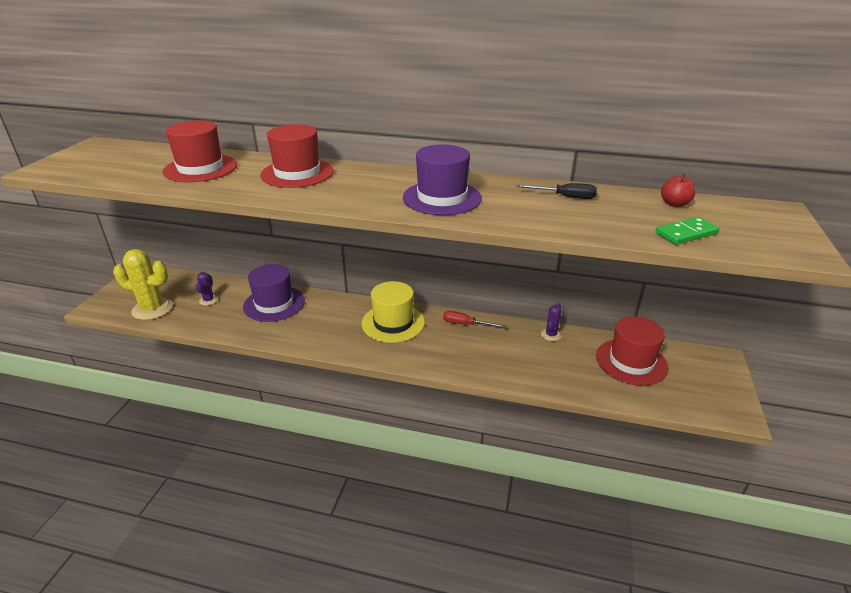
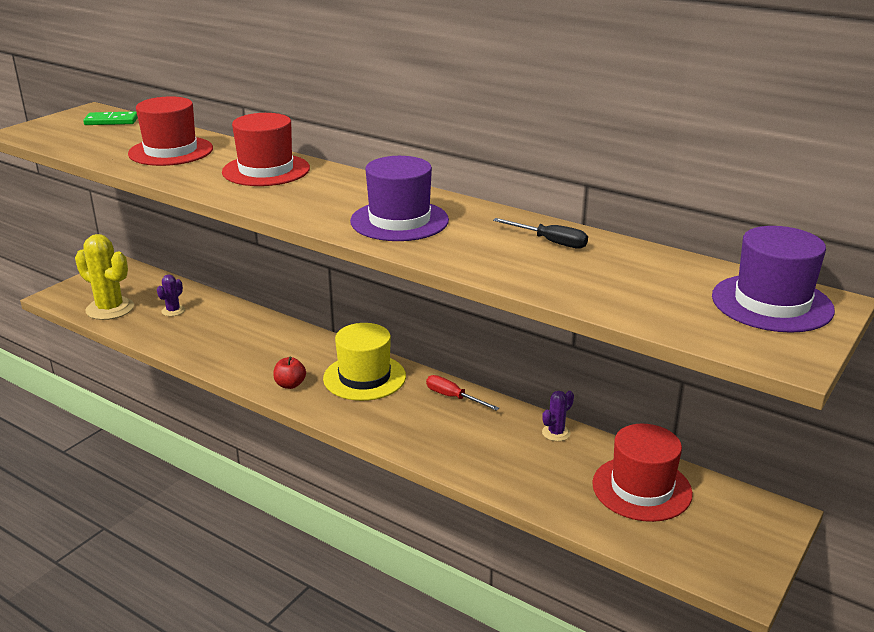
camera: 20 degrees right, 5 degrees down
purple hat [243,264,305,322] -> purple hat moved to [712,226,835,333]
green domino [655,217,720,245] -> green domino moved to [83,111,138,125]
red apple [661,174,696,207] -> red apple moved to [273,357,306,389]

